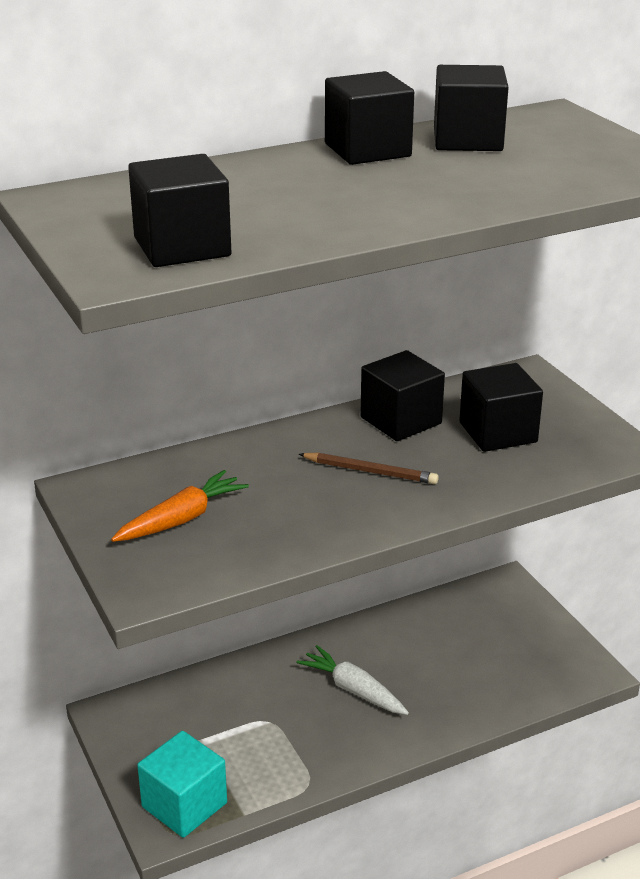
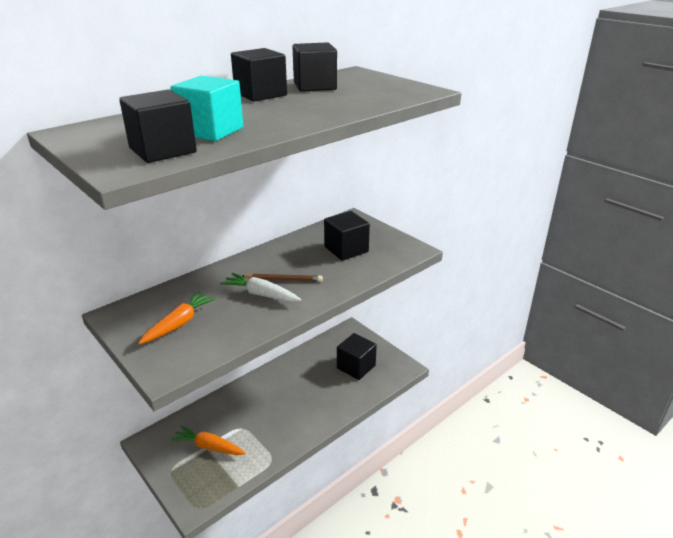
camera: 15 degrees left, 0 degrees up
turquoise cube [137,731,227,838] -> turquoise cube moved to [170,75,243,141]
white carrot [297,645,409,715] -> white carrot moved to [220,273,301,302]
black cube [360,350,445,441] -> black cube moved to [337,333,377,380]
none -> orange carrot [171,426,246,455]

